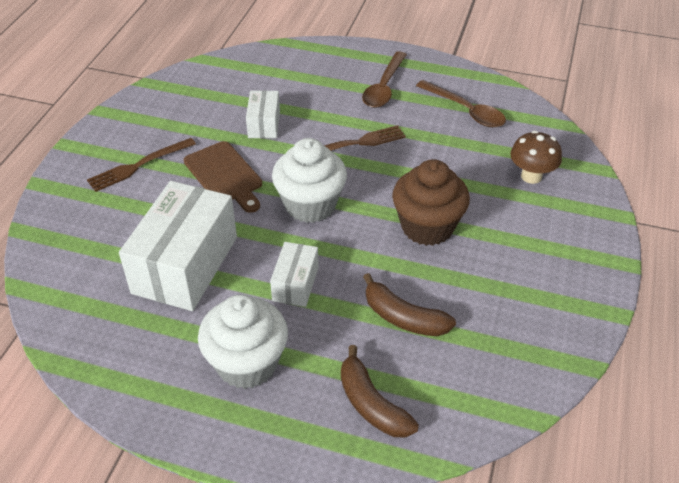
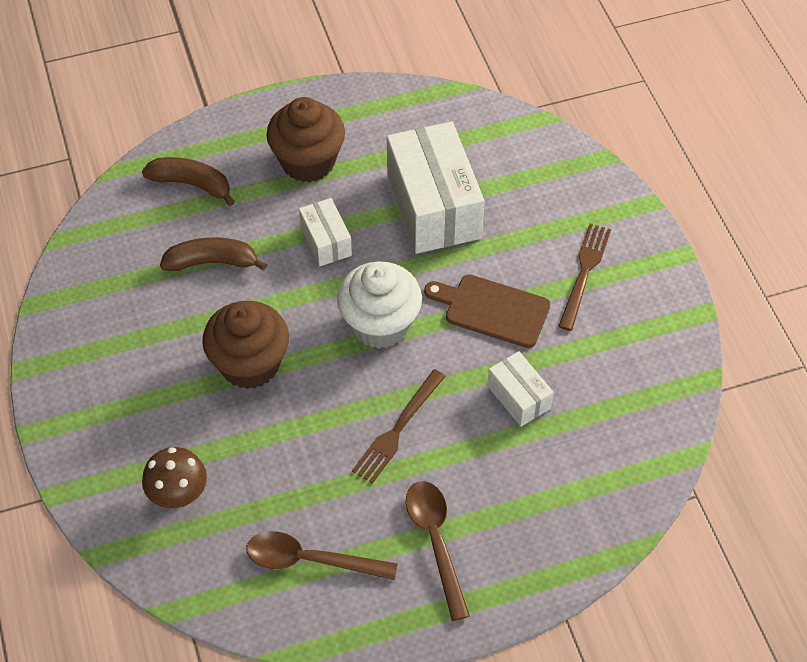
camera: 145 degrees right, 10 degrees up
white cupcake [198,294,288,389] -> brown cupcake [266,97,345,183]

